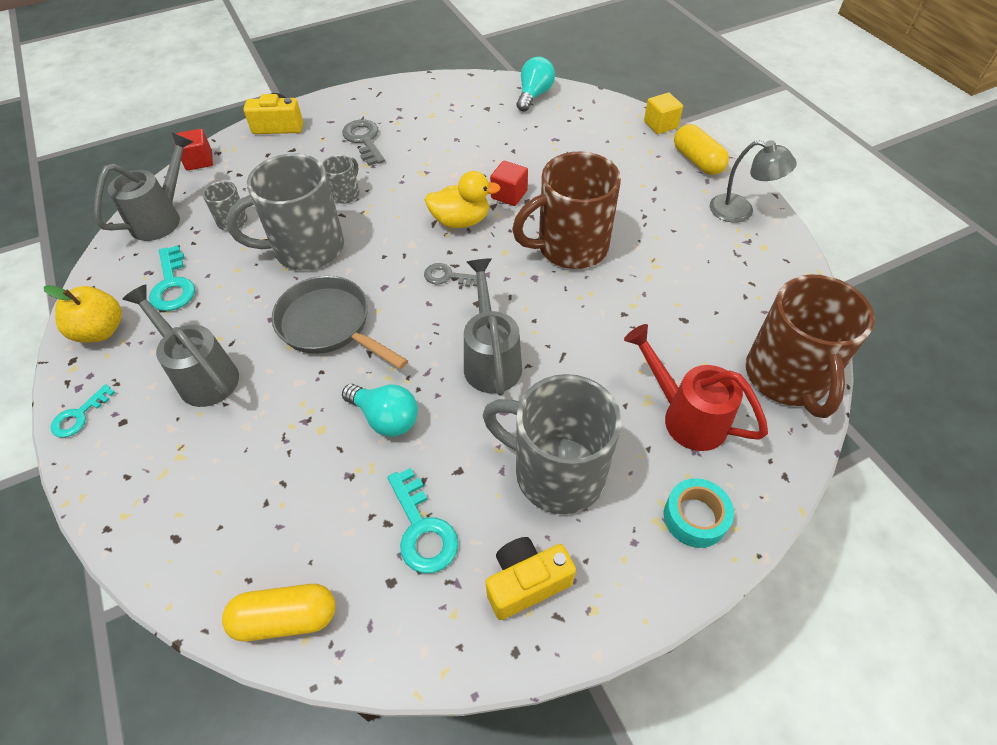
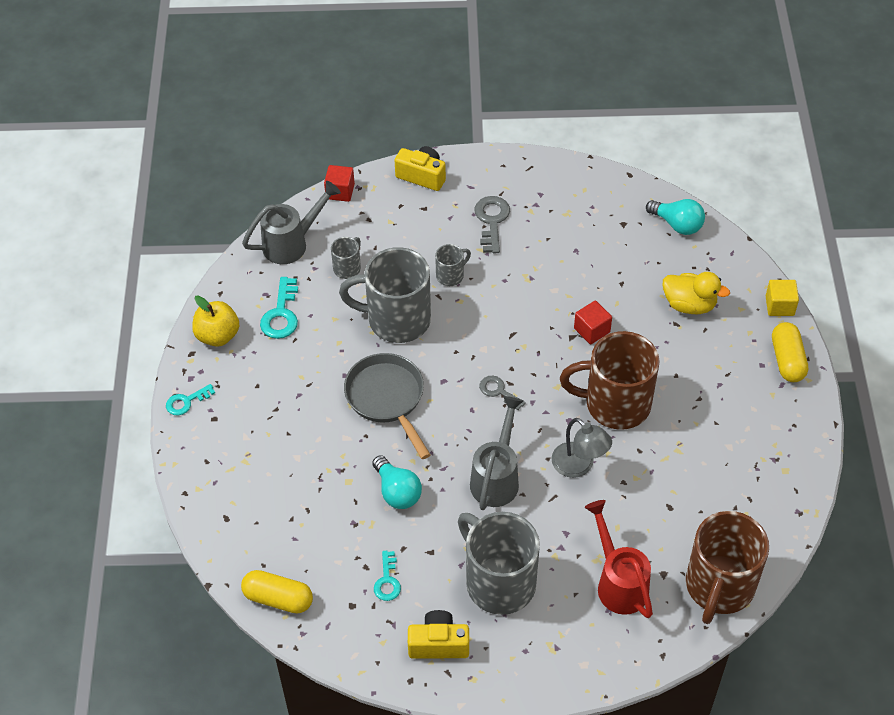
camera: 25 degrees right, 0 degrees up
grey watering can [122,285,239,407] -> none
turquoise key [387,468,458,573] -> turquoise key [374,551,401,601], size x0.65
yellow duck [424,171,501,228] -> yellow duck moved to [662,272,730,314]
turquoise light bulb [516,57,555,112] -> turquoise light bulb turned 75 degrees clockwise [646,199,705,235]
turquoise tape [664,478,734,548] -> none
grey lamp [710,140,797,223] -> grey lamp moved to [551,418,612,478]

